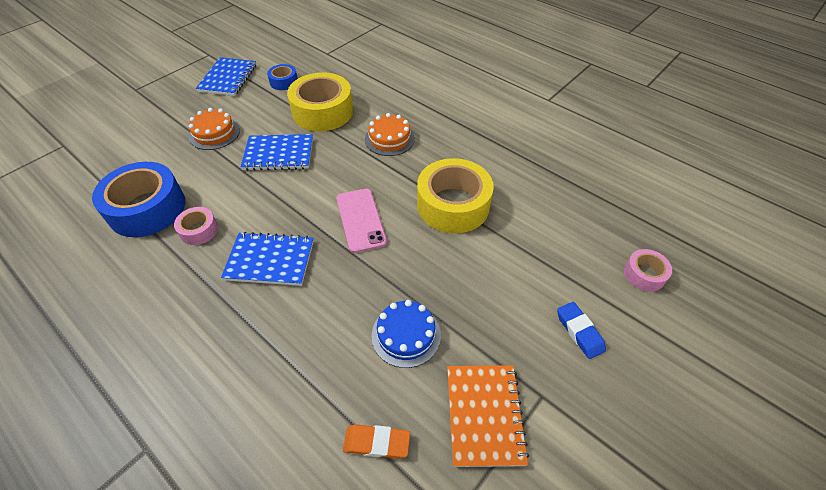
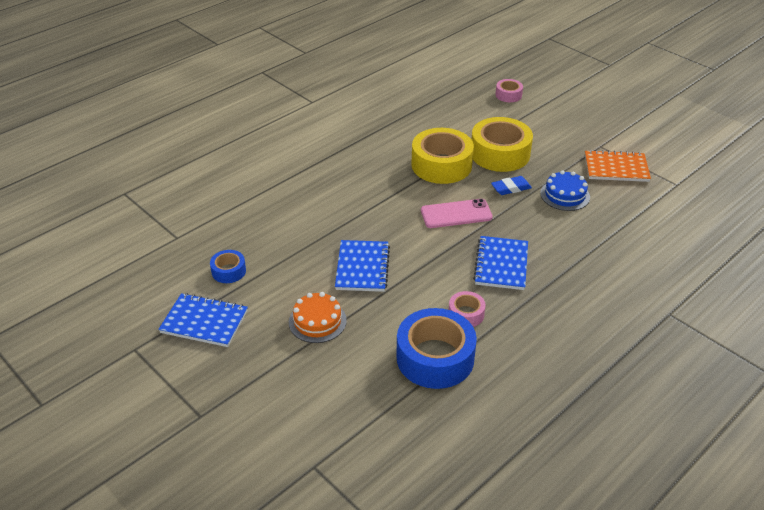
camera: 85 degrees left, 10 degrees down
yellow tape [287,73,353,131] -> yellow tape moved to [471,117,533,172]
orange eraser [343,424,410,459] -> none
orange cake [365,113,415,156] -> none
blue eraser [557,302,606,359] -> blue eraser moved to [491,176,532,195]

